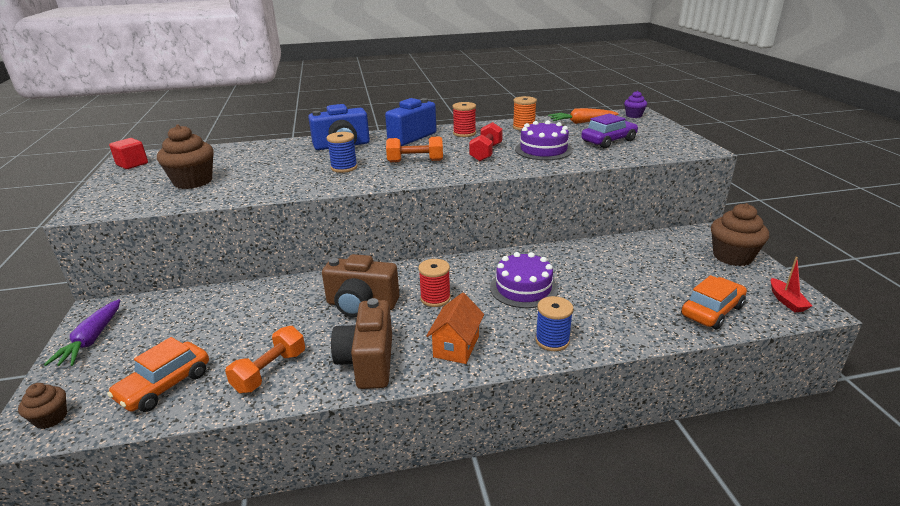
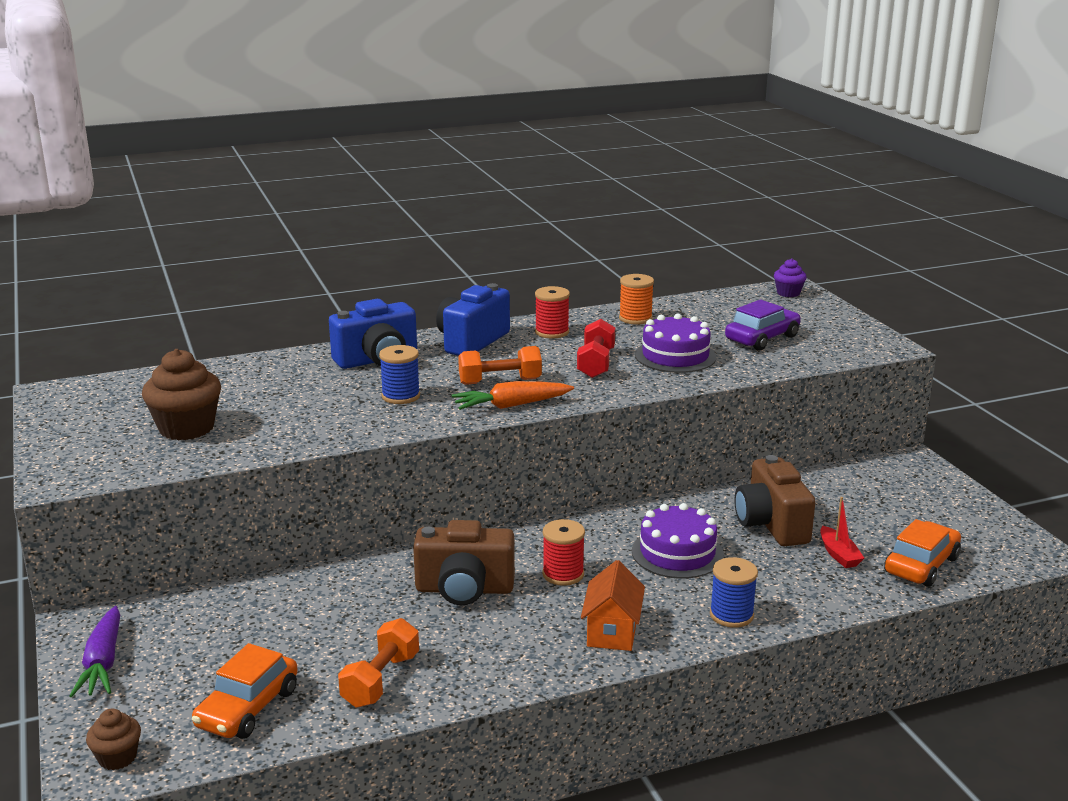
camera: 10 degrees left, 5 degrees down
red cube [109,138,148,169] -> none
brown camera [331,298,392,389] -> brown camera moved to [735,455,816,546]
orange carrot [548,108,619,124] -> orange carrot moved to [452,381,574,410]
brown cupcake [711,203,769,266] -> none
red boat [771,257,812,312] -> red boat moved to [820,497,864,568]

